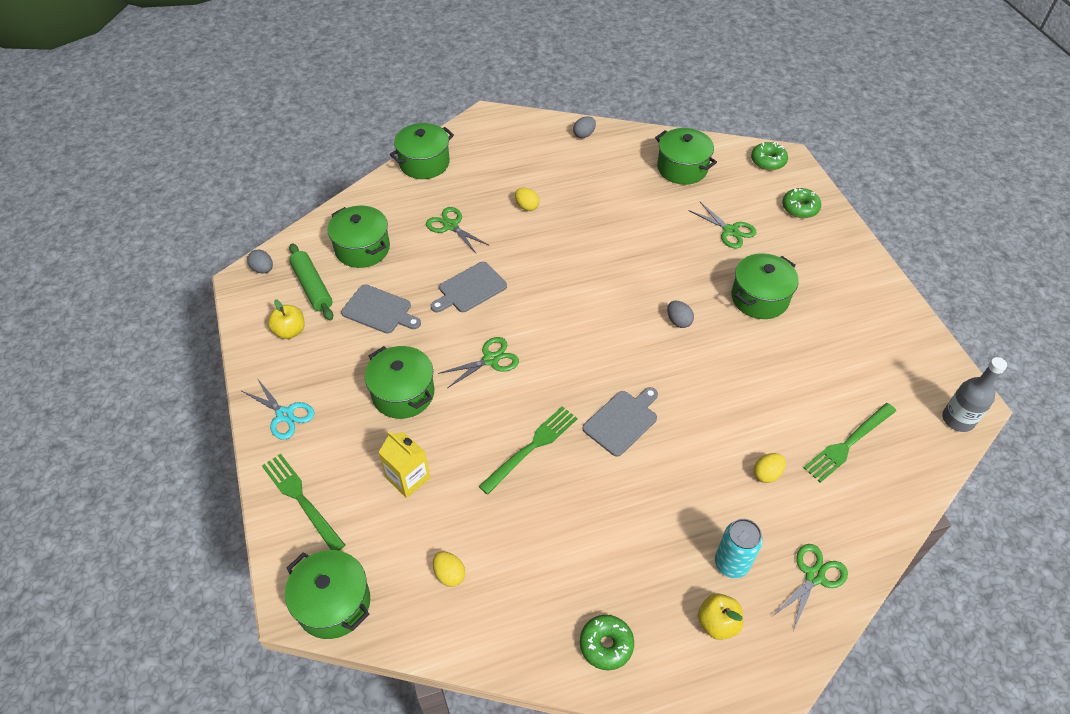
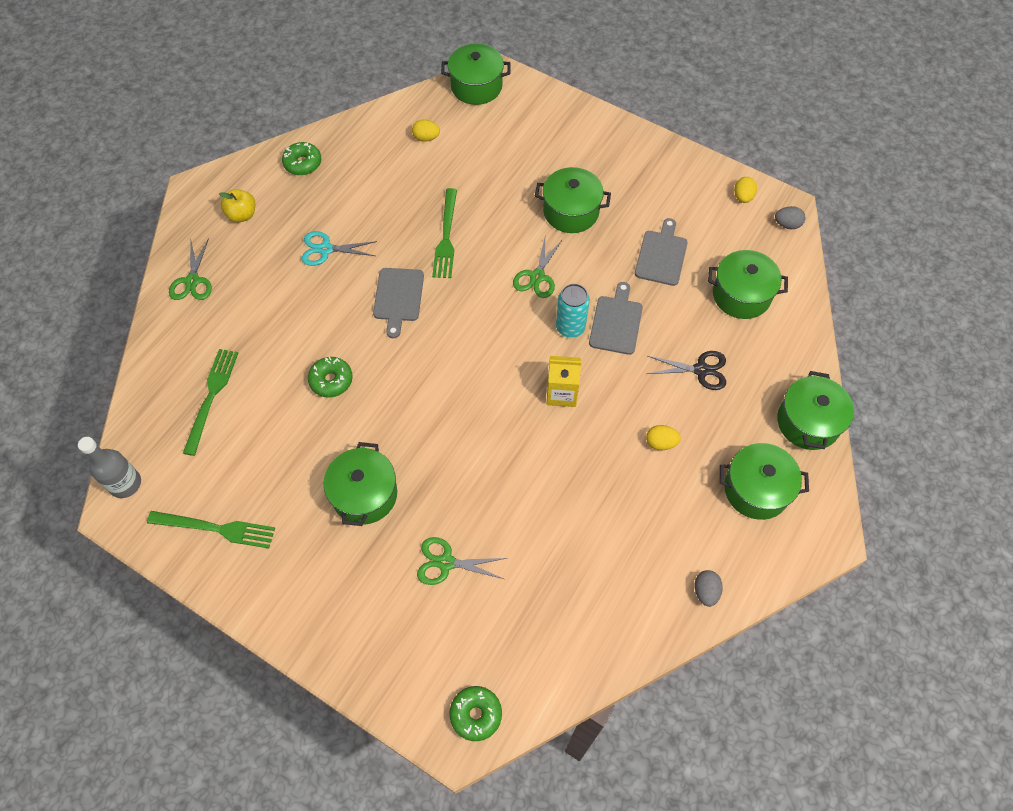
camera: 140 degrees right, 10 degrees up
turquoise scissors [242,378,315,440] -> turquoise scissors moved to [301,231,377,266]
green fork [262,454,345,551] -> green fork moved to [147,511,275,548]
yellow apple [268,299,305,339] -> none
green rolling pin [289,243,333,321] -> none
grey cutting board [341,284,421,334] -> grey cutting board turned 120 degrees clockwise [635,218,688,286]
yellow carton [379,432,430,498] -> yellow carton moved to [547,356,581,407]
green scissors [426,207,490,253] -> black scissors [647,351,726,390]
green pot [655,128,717,185] -> green pot moved to [720,443,809,520]
grey egg [667,301,694,328] -> none
turquoise can [715,519,763,578] -> turquoise can moved to [556,284,590,338]
yellow egg [754,453,786,483] -> yellow egg moved to [734,177,757,203]
green donut [782,188,821,218] -> green donut moved to [308,357,353,398]

